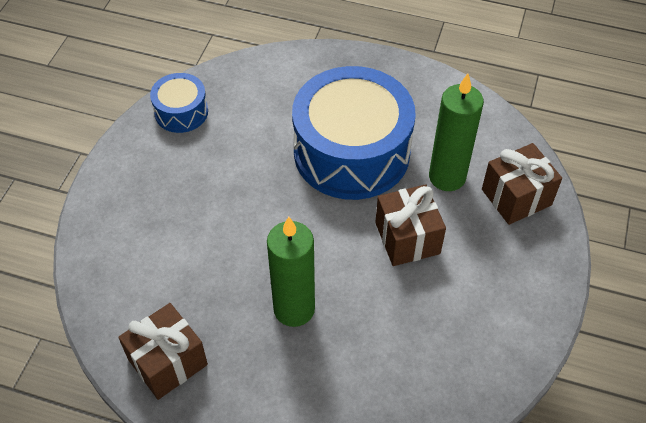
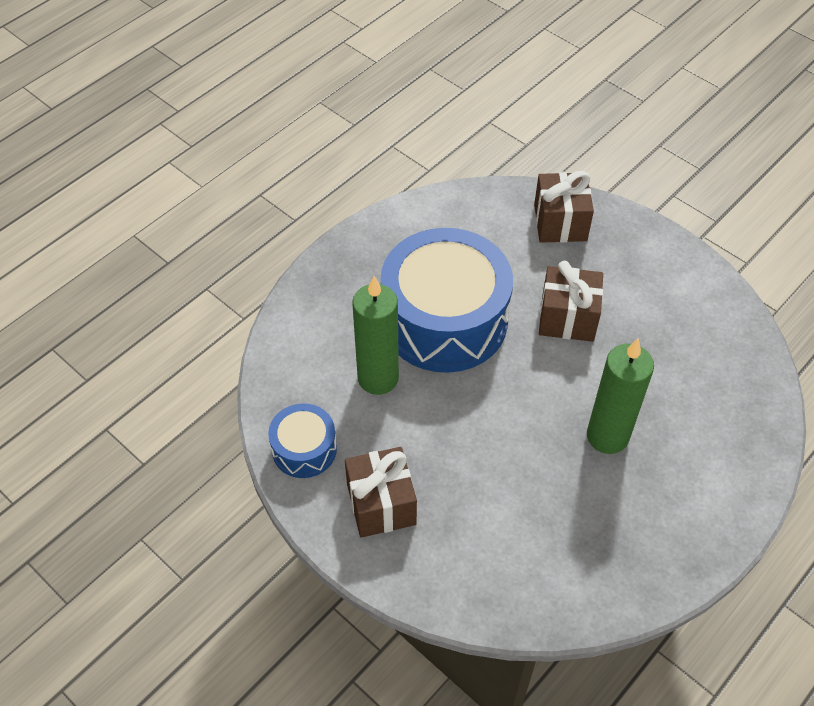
camera: 65 degrees left, 0 degrees up
brown gift [118,303,208,400] -> brown gift moved to [345,447,417,538]
green candle [429,74,484,191] -> green candle moved to [352,276,399,395]

